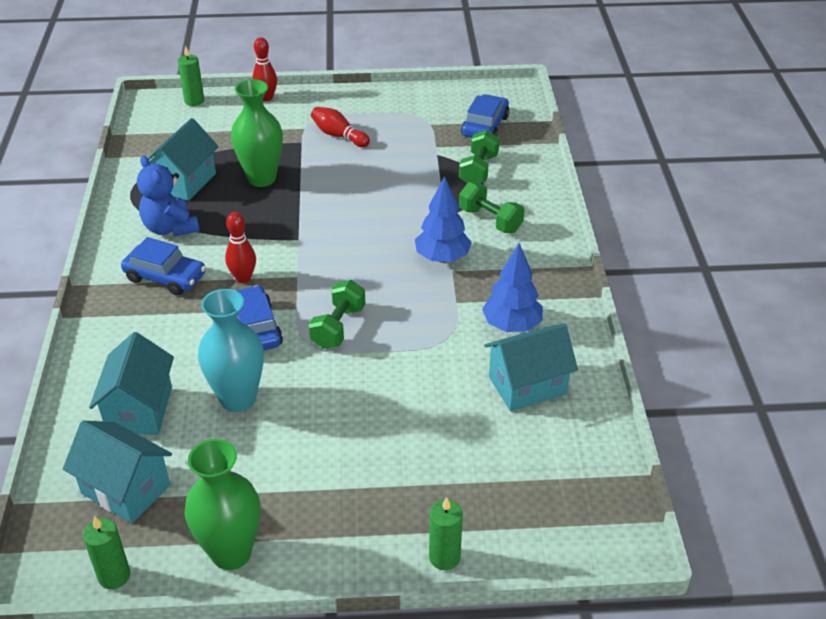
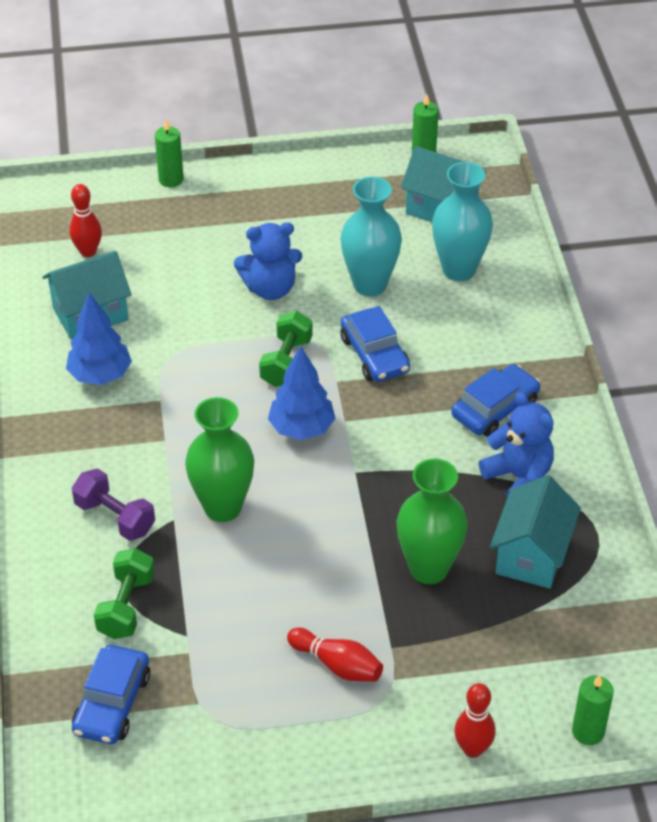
camera: 175 degrees right, 5 degrees up
turquoise house [89,332,174,435] -> turquoise vase [432,162,493,281]
blue car [121,237,206,296] -> blue car turned 120 degrees clockwise [451,364,541,437]
green vase [185,439,260,570] -> green vase moved to [185,397,254,522]
red bowling pin [225,212,256,283] -> red bowling pin moved to [69,184,102,257]
blue tree [415,176,472,263] -> blue tree moved to [268,346,336,440]
green dumbbell [459,182,524,233] -> purple dumbbell [72,468,155,541]
none -> blue teddy bear [234,222,302,300]

